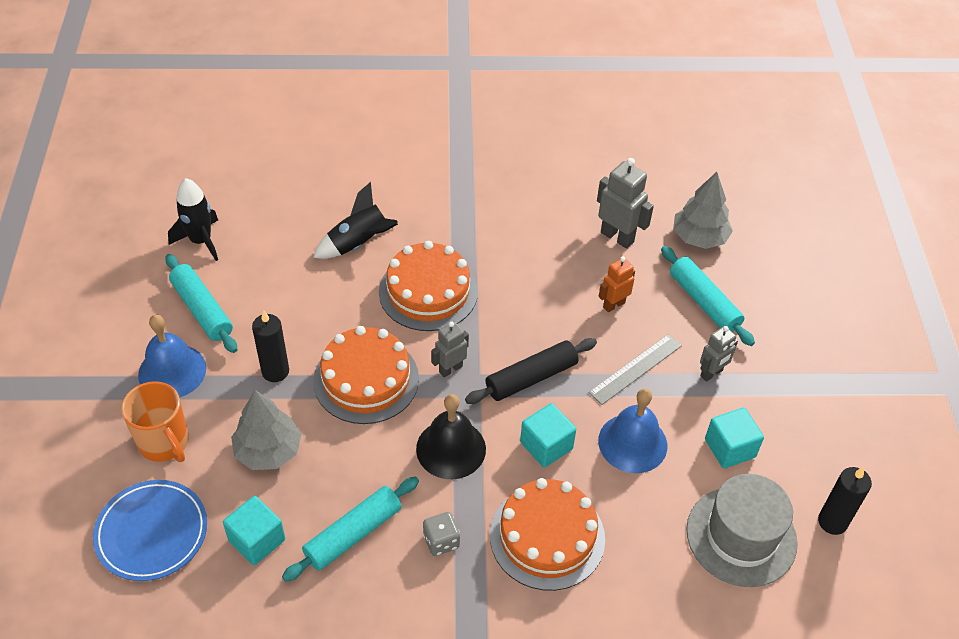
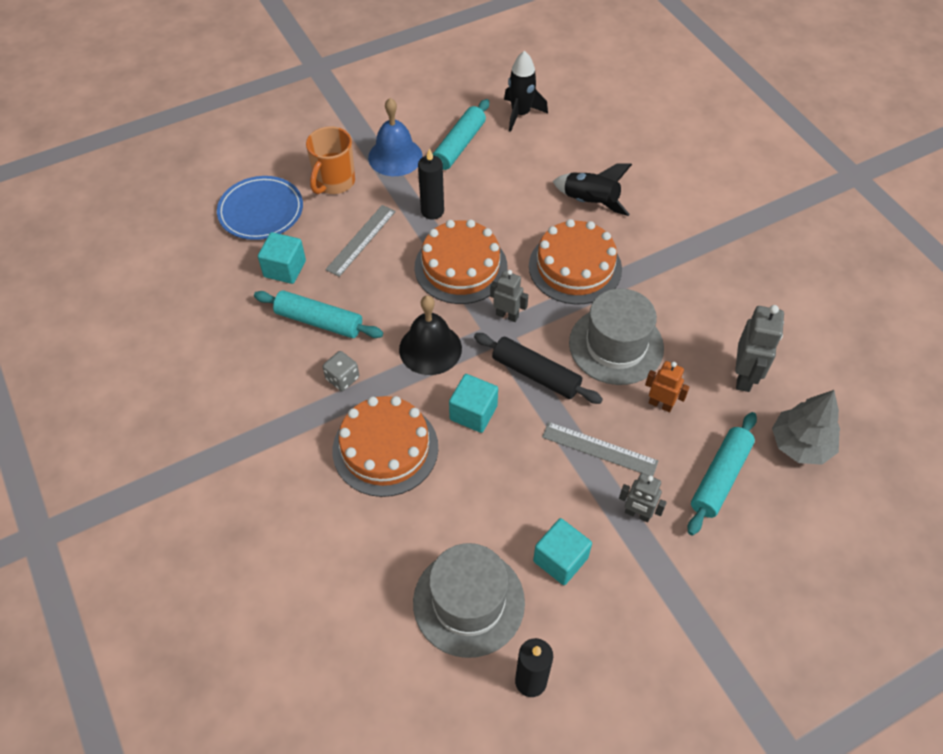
camera: 65 degrees right, 5 degrees up
grey tree [231,390,301,470] -> grey ruler [325,205,396,277]
blue bell [598,388,667,473] -> none
none -> grey hat [569,288,664,385]

